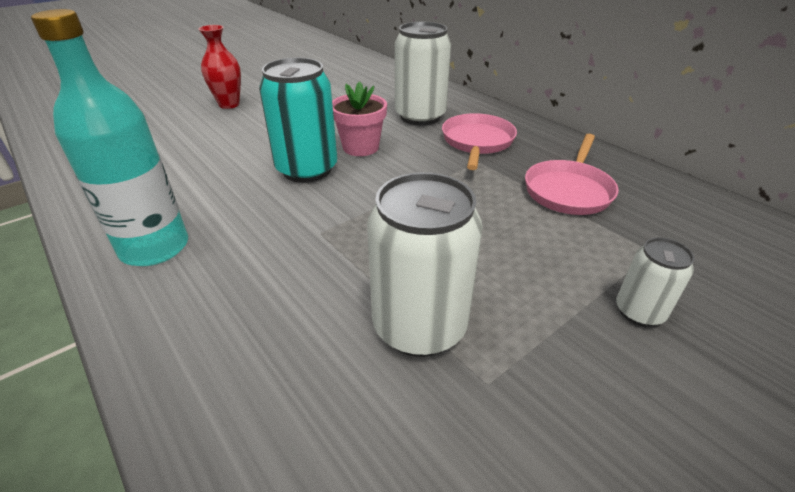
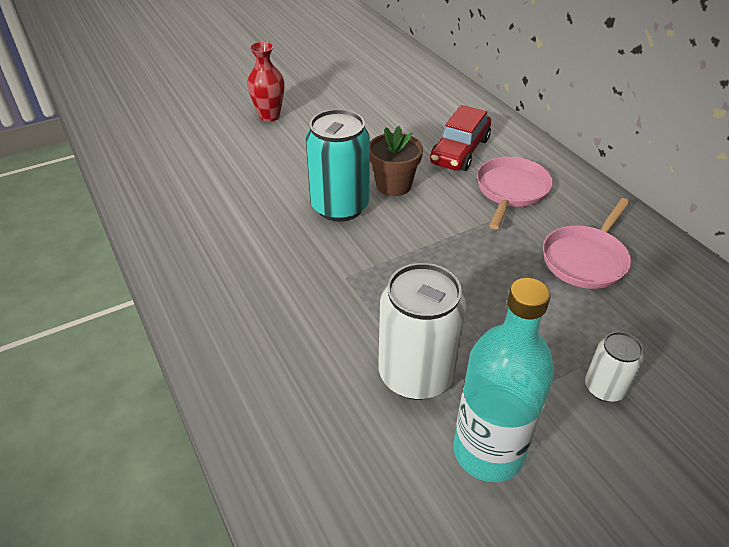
camera: 10 degrees right, 5 degrees up
turquoise bottle [31,9,188,266] -> turquoise bottle moved to [453,278,554,482]
pink flower pot [332,81,387,156] -> brown flower pot [370,126,423,196]
white can [395,22,451,126] -> red car [430,105,491,171]

